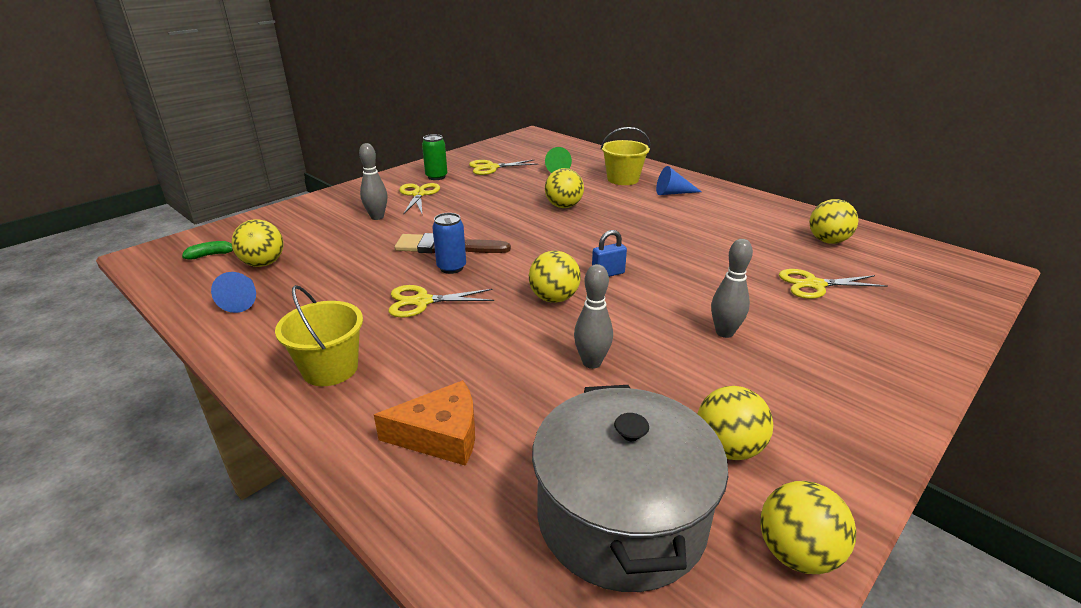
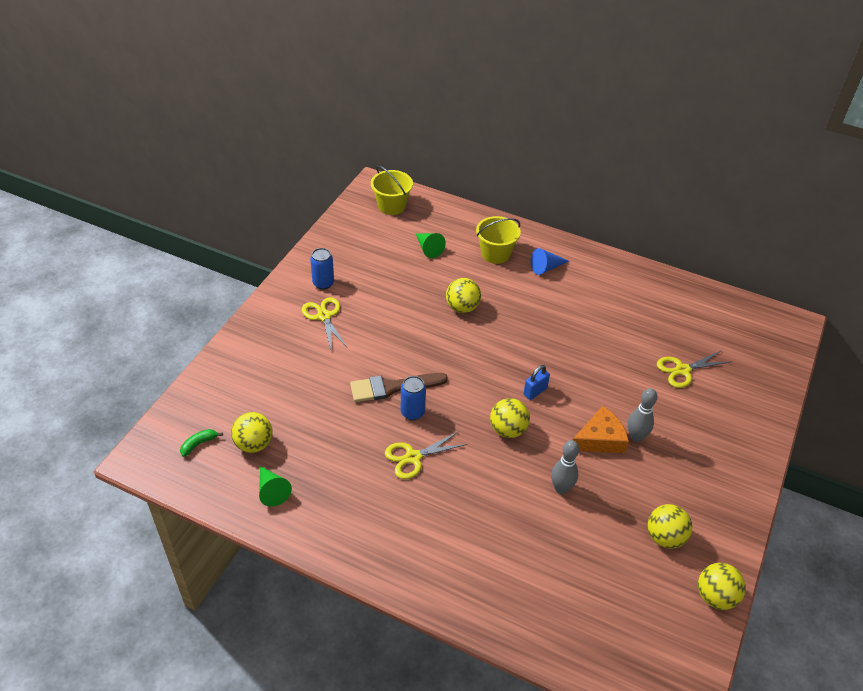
camera: 20 degrees left, 15 degrees up
blue cone [211,272,256,313] -> green cone [259,466,292,507]
yellow bucket [275,285,363,386] -> yellow bucket moved to [371,166,413,215]
grey bowling pin [359,143,387,220] -> none
orange cheese [374,380,475,466] -> orange cheese moved to [573,406,629,453]
green can [422,134,447,180] -> blue can [310,248,334,290]
yellow scissors [469,160,539,175] -> none
grey pot [532,385,728,592] -> none
yellow ball [810,199,858,244] -> none

